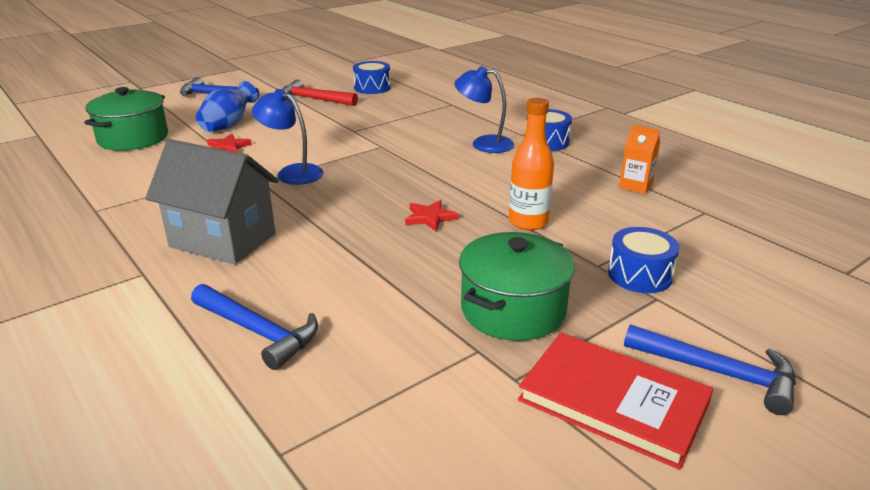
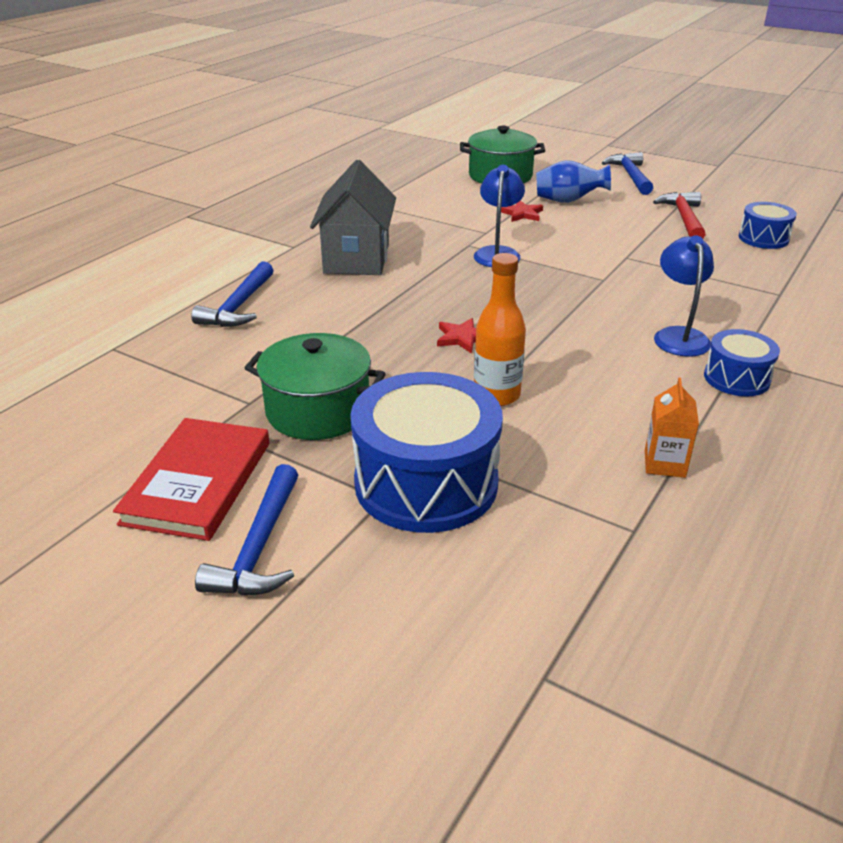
camera: 70 degrees right, 5 degrees up
blue drum [608,227,680,293] -> blue drum [350,372,503,533], size x1.90

